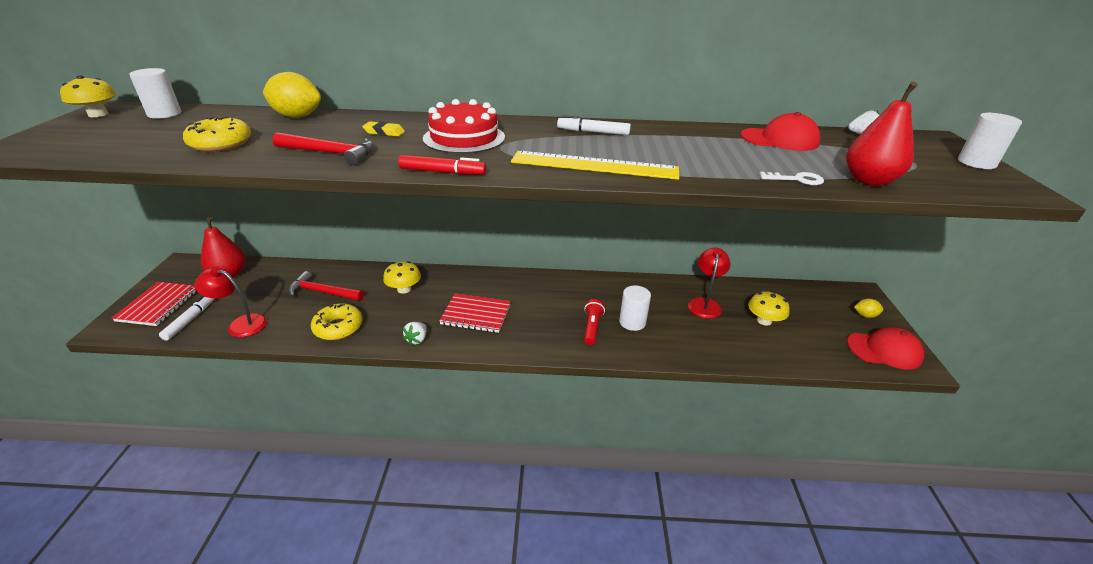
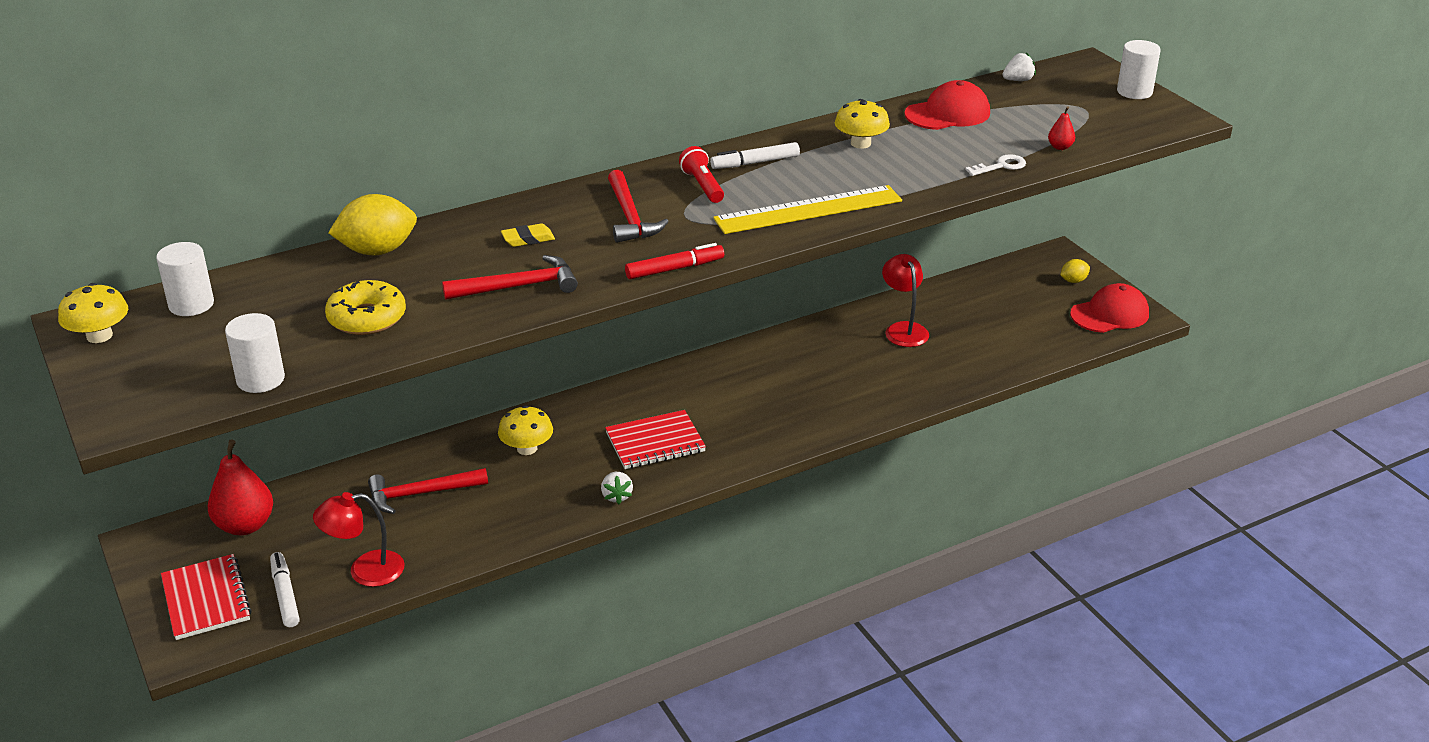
camera: 30 degrees left, 0 degrees up
yellow donut [311,303,363,340] -> none
red cake [423,99,505,154] -> red hammer [608,170,669,243]
red flashlight [584,299,605,345] -> red flashlight moved to [679,146,724,203]
white cylinder [619,286,651,331] -> white cylinder moved to [225,313,285,393]
yellow mushroom [748,291,790,326] -> yellow mushroom moved to [835,99,890,149]
red pear [846,82,918,186] -> red pear [1048,106,1075,150], size x0.45

